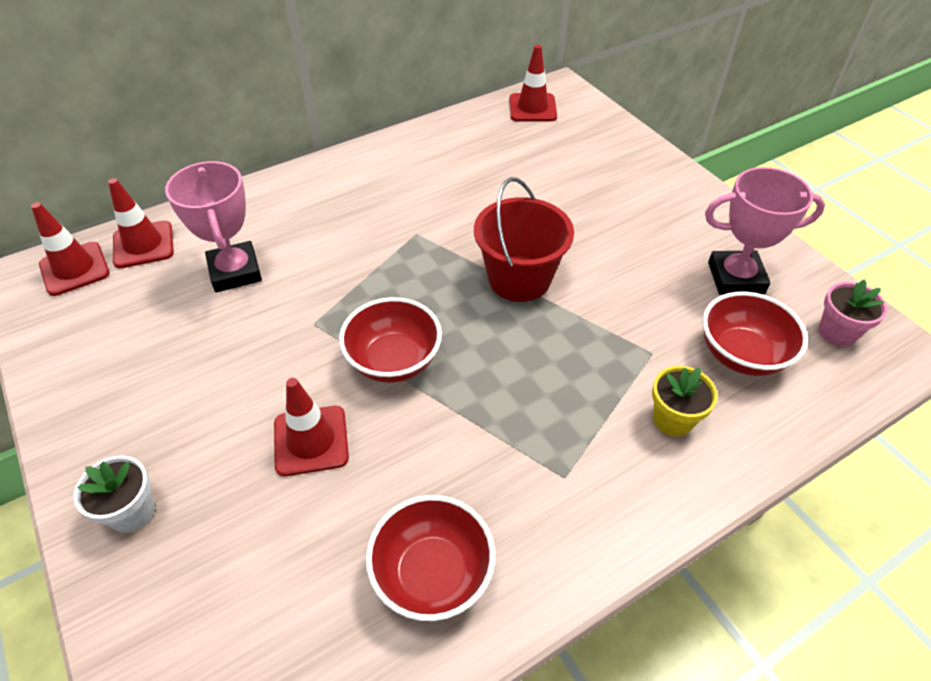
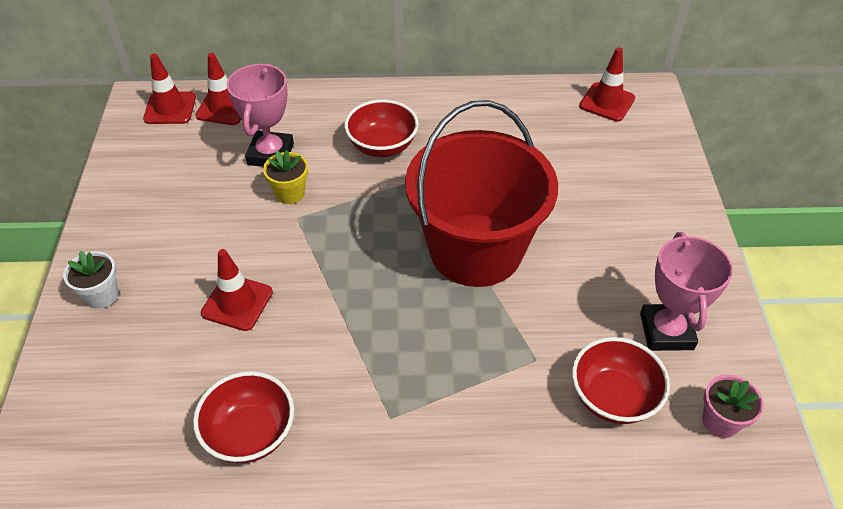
camera: 30 degrees right, 0 degrees up
red bowl [339,297,442,383] -> red bowl moved to [344,99,419,157]
red bucket [474,177,574,302] -> red bucket [405,100,558,287], size x1.63
yellow flower pot [652,366,718,437] -> yellow flower pot moved to [263,150,308,204]
pink trophy [705,167,825,295] -> pink trophy turned 60 degrees clockwise [640,232,733,351]

